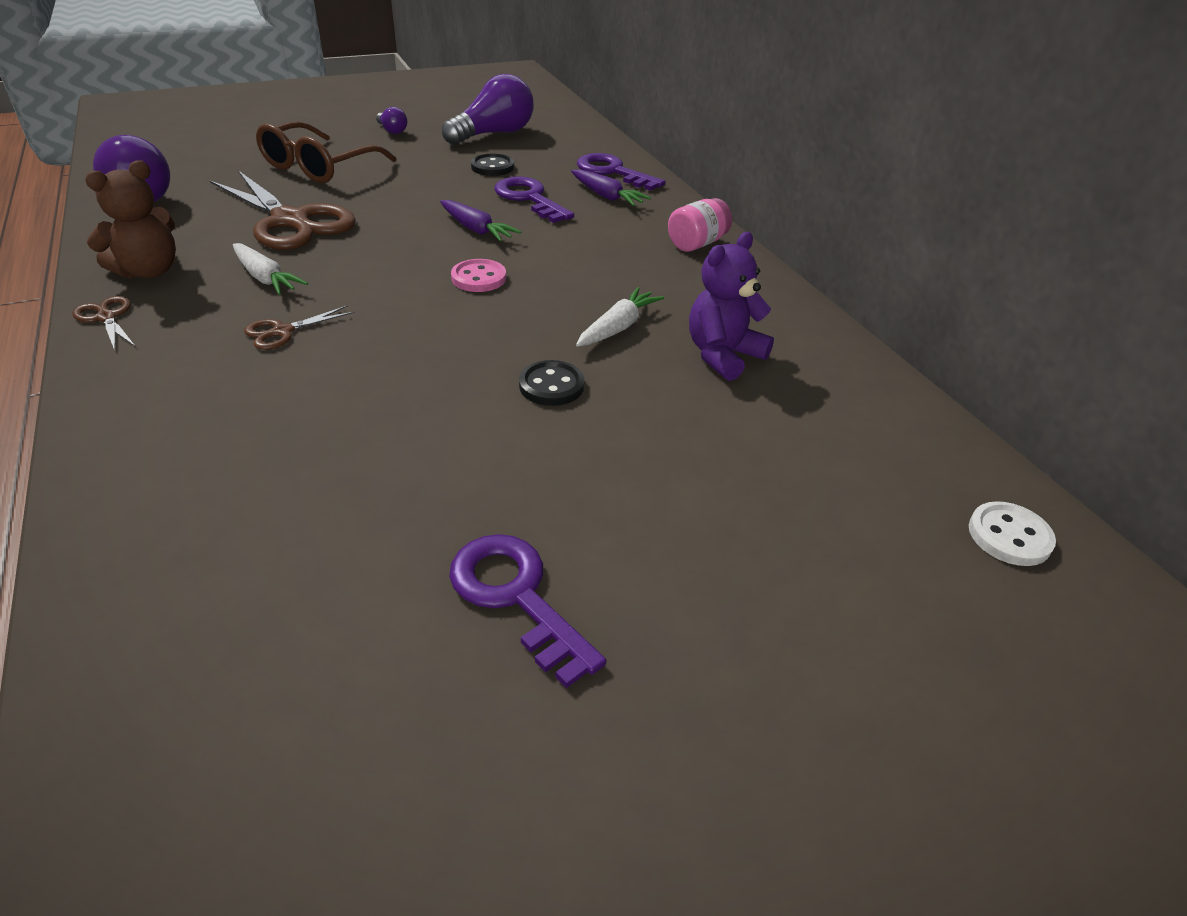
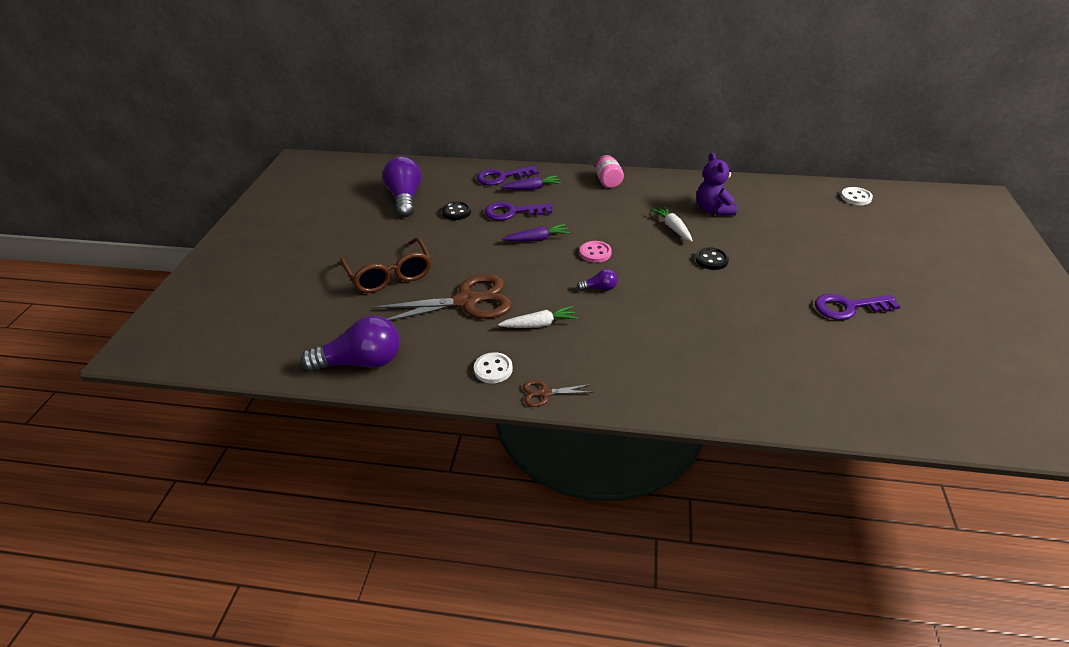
camera: 55 degrees left, 0 degrees up
brown teddy bear [85,160,176,279] -> white button [474,352,513,383]
brown scissors [244,306,355,350] -> none
purple light bulb [376,107,407,134] -> purple light bulb moved to [577,269,618,291]

